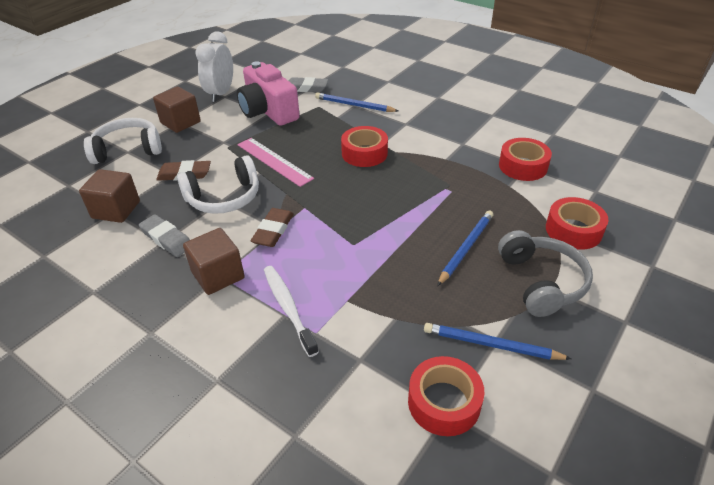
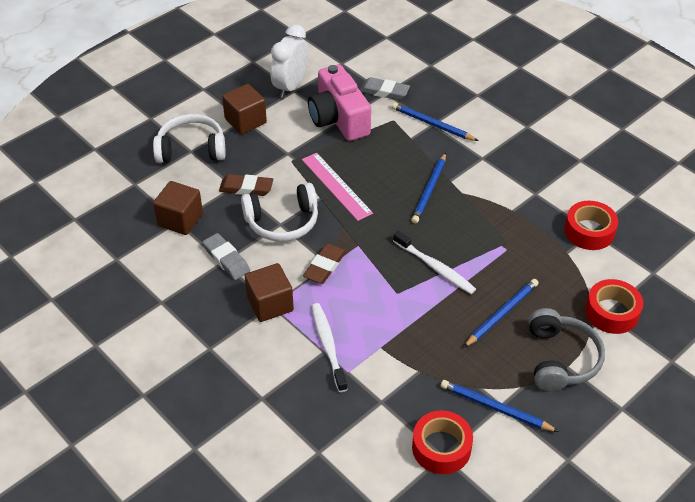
camera: 10 degrees right, 5 degrees up
red tape [341,126,388,167] -> blue pencil [411,153,446,224]
none -> white toothbrush [393,231,476,294]

